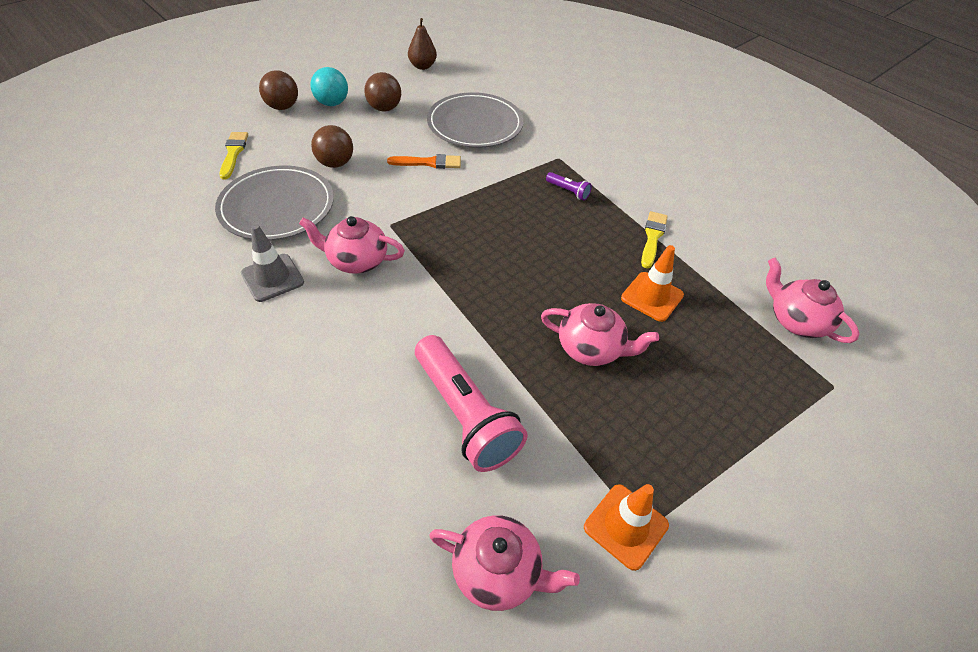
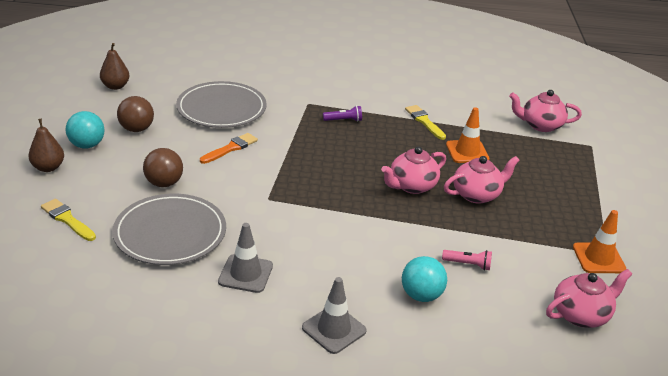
camera: 45 degrees left, 15 degrees down
brown ball [259,70,298,110] -> brown pear [28,119,64,172]
pink teapot [299,216,405,274] -> pink teapot moved to [381,146,446,194]
pink flashlight [415,335,528,472] -> pink flashlight [442,250,492,271], size x0.43
none -> grey traffic cone [302,277,367,354]
none -> turquoise ball [402,256,447,302]

